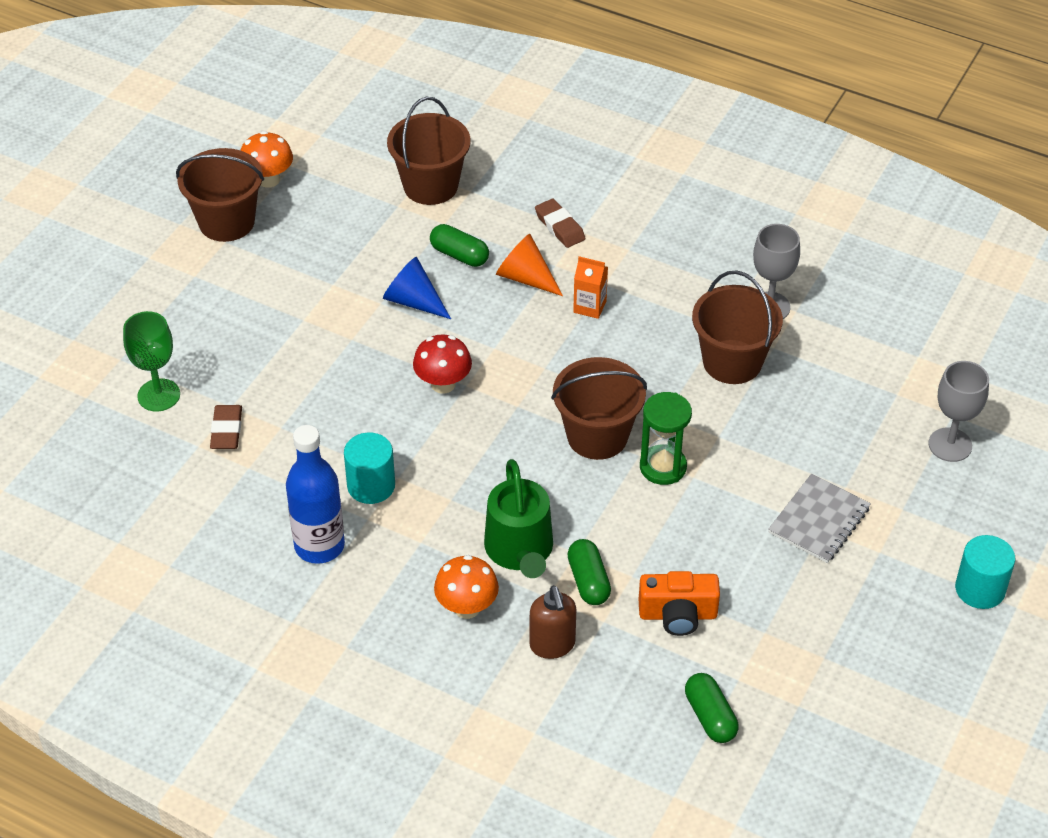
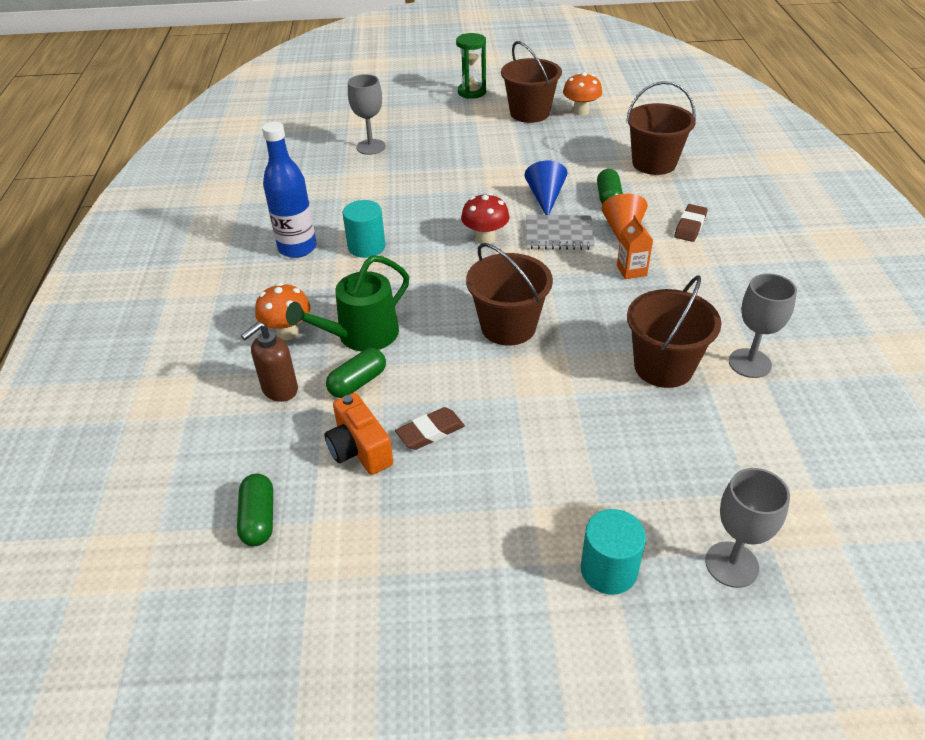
camera: 60 degrees right, 5 degrees down
green goblet [123,311,180,412] -> grey goblet [348,74,386,155]
brown eraser [210,405,242,449] -> brown eraser moved to [395,407,465,450]
green hourglass [640,392,692,485] -> green hourglass moved to [456,33,486,99]
green capsule [685,673,739,743] -> green capsule turned 45 degrees counterclockwise [237,474,273,546]
grey notebook [768,474,871,563] -> grey notebook moved to [526,215,594,250]
turquoise cylinder [955,535,1015,609] -> turquoise cylinder moved to [581,509,646,595]

